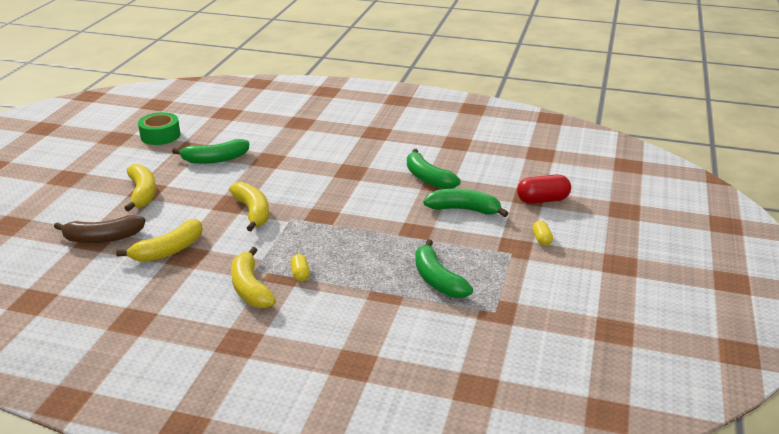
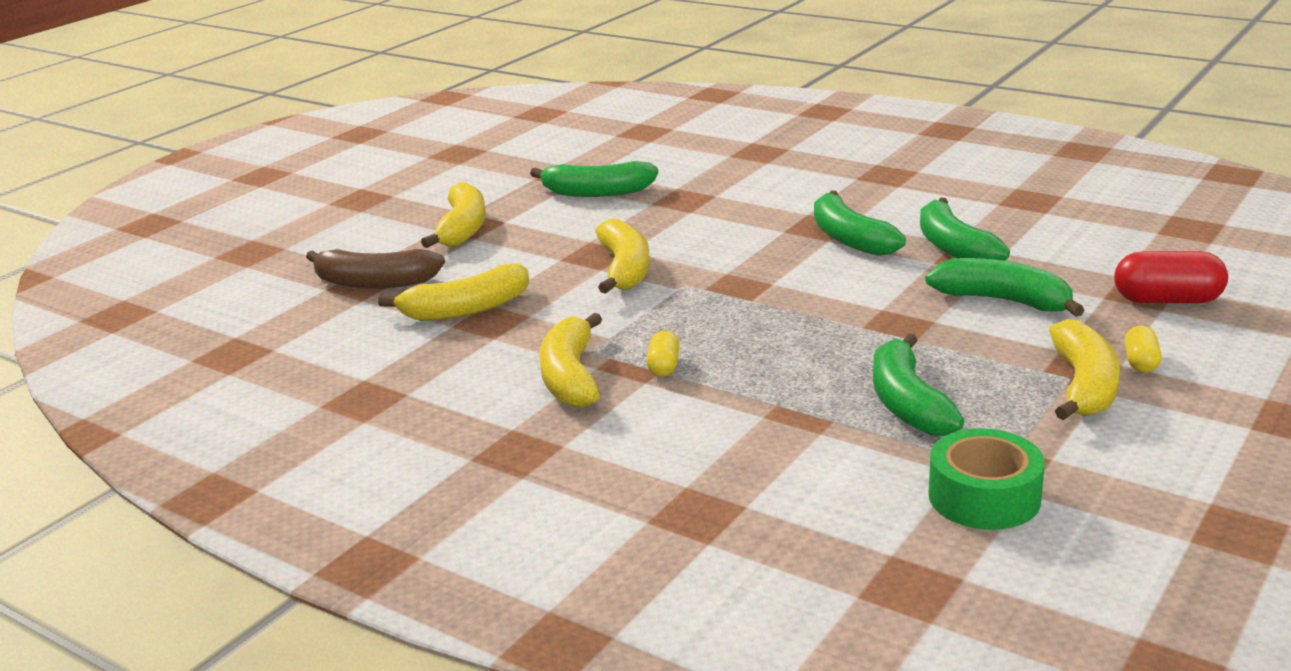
camera: 20 degrees right, 5 degrees down
green tape [138,112,181,145] -> green tape moved to [928,429,1045,530]
none -> green banana [814,190,906,256]
none -> yellow banana [1049,319,1120,420]

